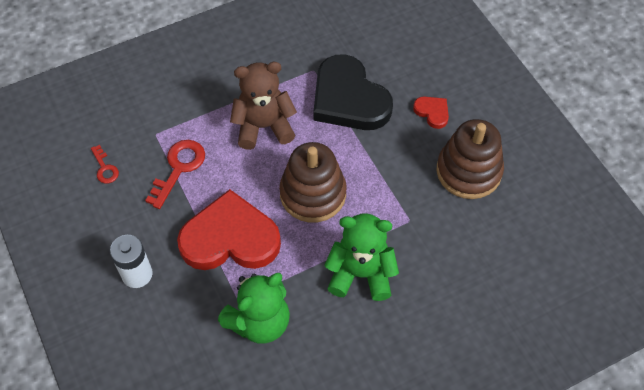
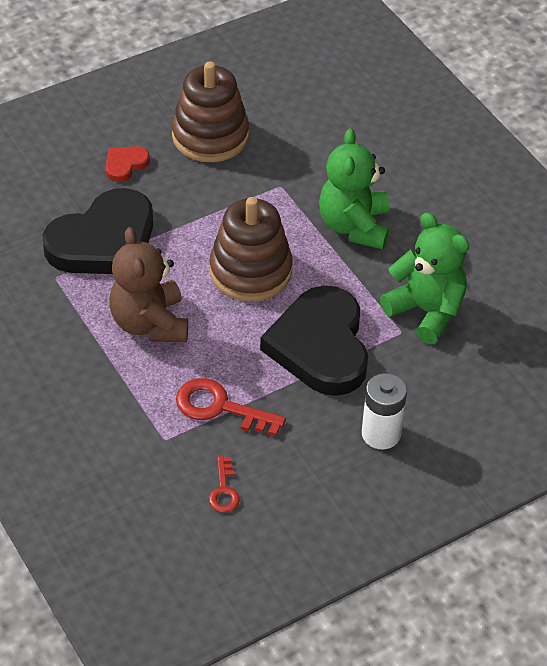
camera: 95 degrees left, 10 degrees down
red key [91,145,119,183] -> red key turned 120 degrees clockwise [209,456,240,513]
red heart [177,189,281,270] -> black heart [260,286,368,396]

